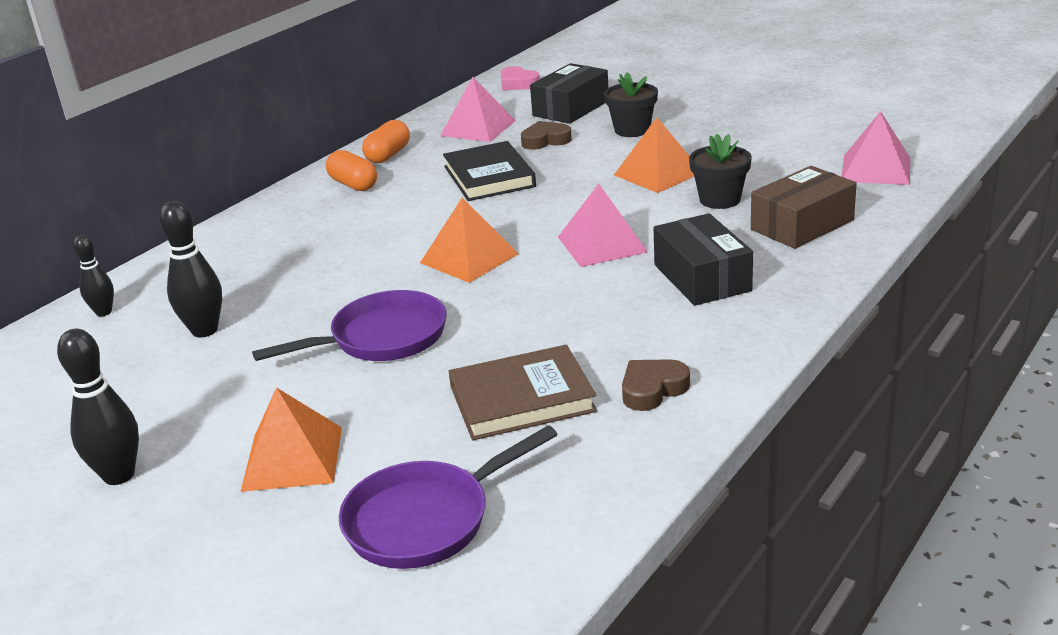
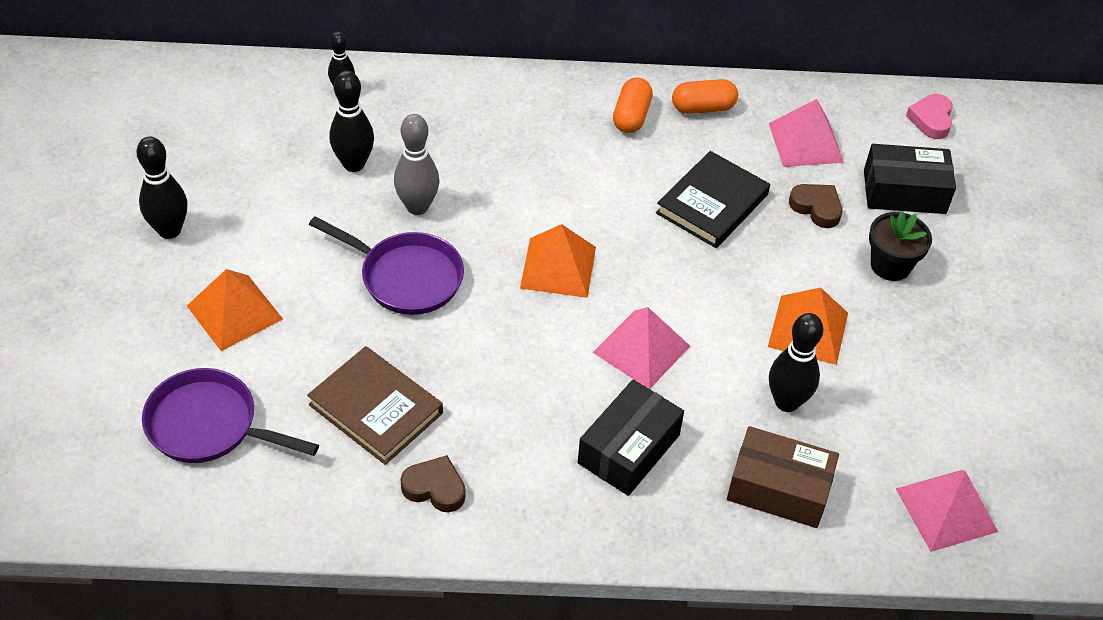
camera: 50 degrees right, 20 degrees up
black flower pot [689,134,752,209] -> black bowling pin [769,313,823,412]
none -> grey bowling pin [394,114,439,215]

